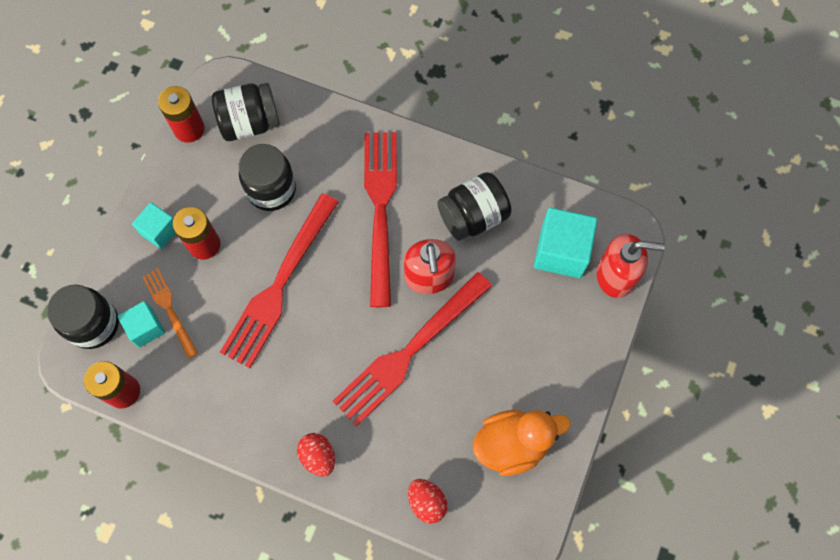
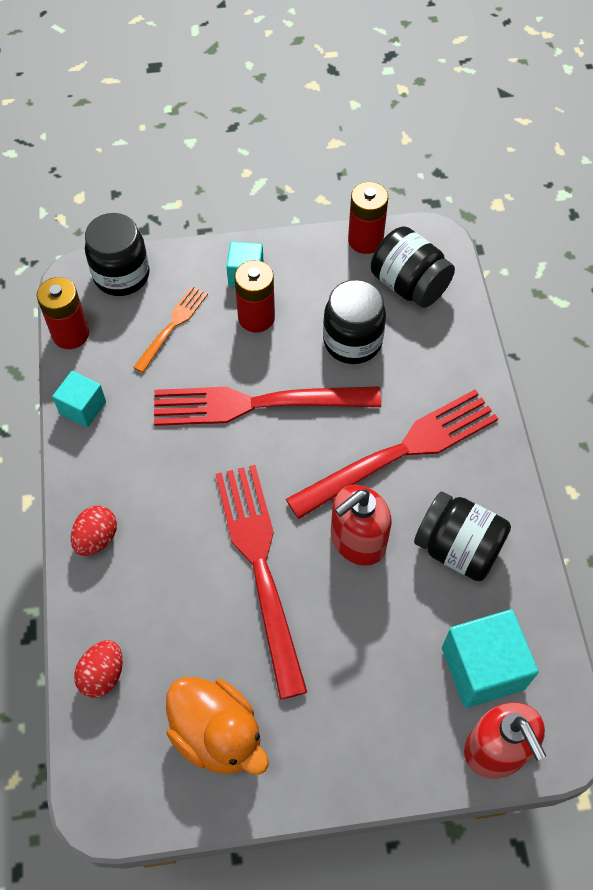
camera: 60 degrees right, 10 degrees down
turquoise cube [117,301,166,348] -> turquoise cube moved to [52,371,106,427]
red fork [333,272,492,426] -> red fork turned 60 degrees clockwise [215,465,307,699]

